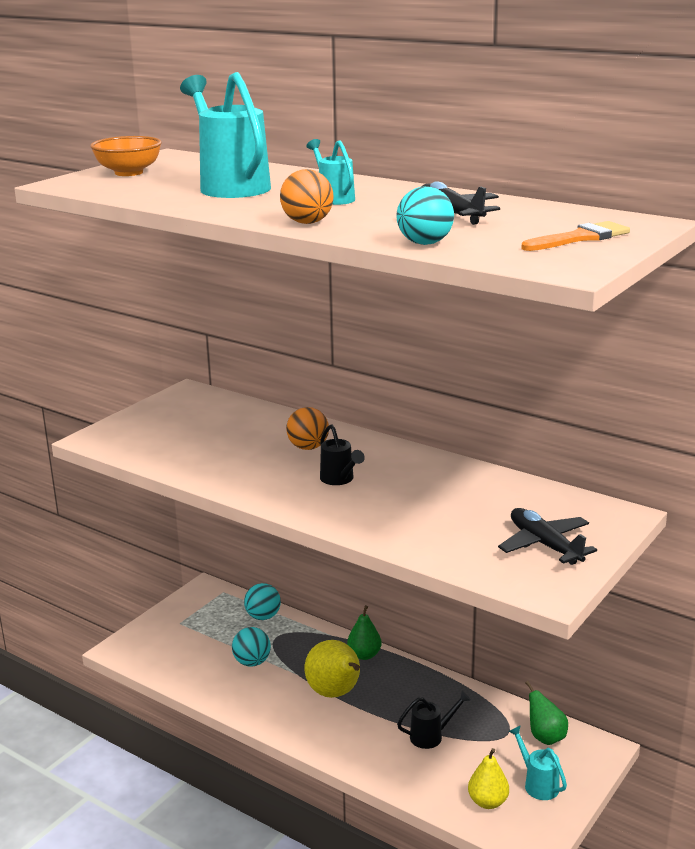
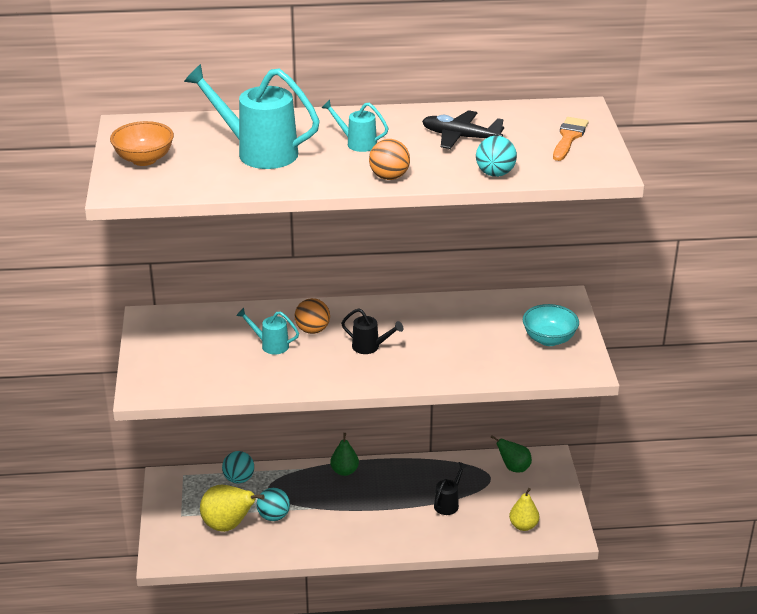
camera: 40 degrees left, 10 degrees up
yellow pear [305,640,360,698] -> yellow pear moved to [200,485,265,532]
black plane [498,508,597,565] -> turquoise bowl [523,304,579,346]
turquoise watering can [508,726,567,800] -> turquoise watering can moved to [236,308,299,354]

